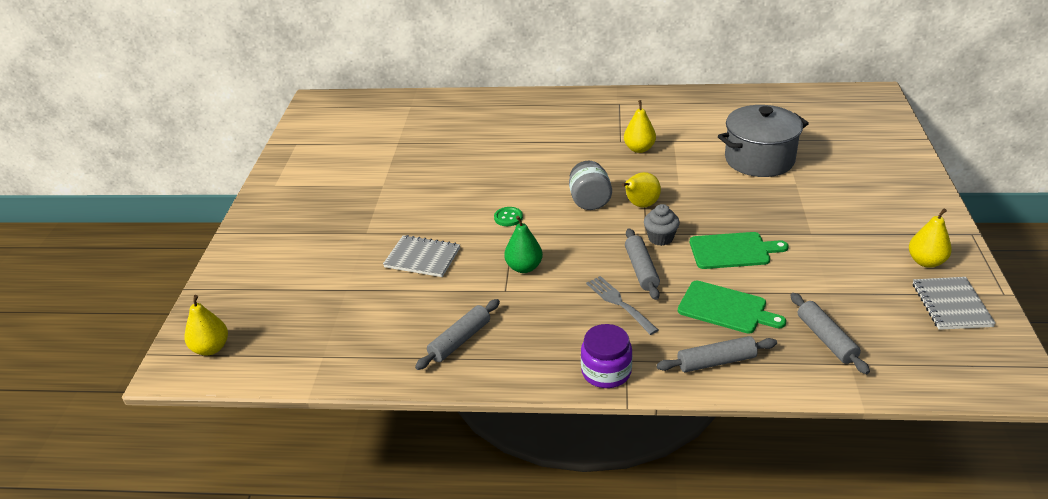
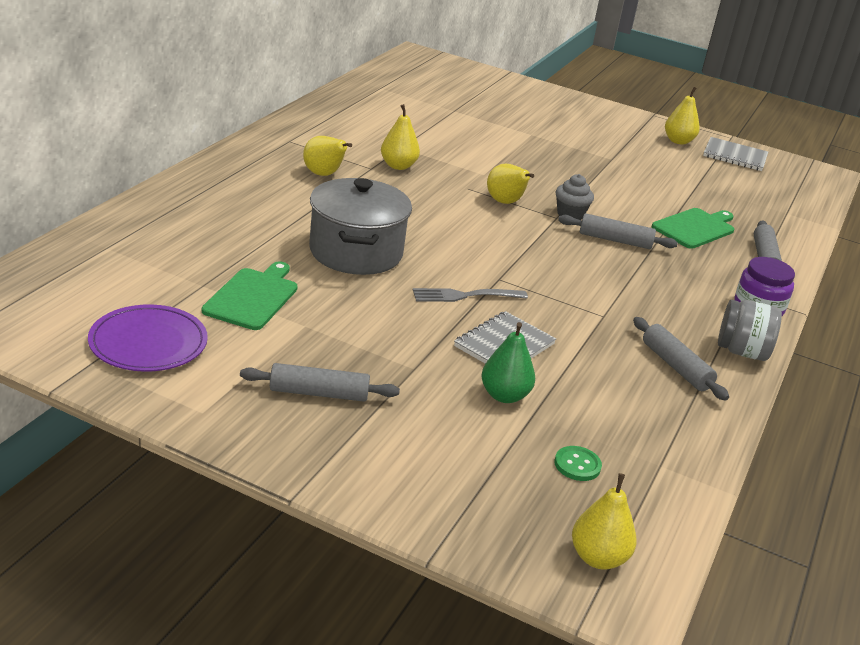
camera: 75 degrees left, 5 degrees down
green button [494,207,523,226] -> green button moved to [554,446,602,481]
green pear [504,216,543,273] -> green pear moved to [481,322,535,403]
grey jar [569,161,612,210] -> grey jar moved to [718,300,782,361]
grey fork [586,276,658,335] -> grey fork moved to [413,288,528,302]
green cutting board [690,232,789,269] -> green cutting board moved to [202,261,298,330]
grey pot [718,105,809,177] -> grey pot moved to [309,178,412,275]
grey rolling pin [790,293,870,374] -> grey rolling pin moved to [240,363,400,402]
none -> purple plate [88,305,208,372]
none -> yellow pear [303,136,352,176]

